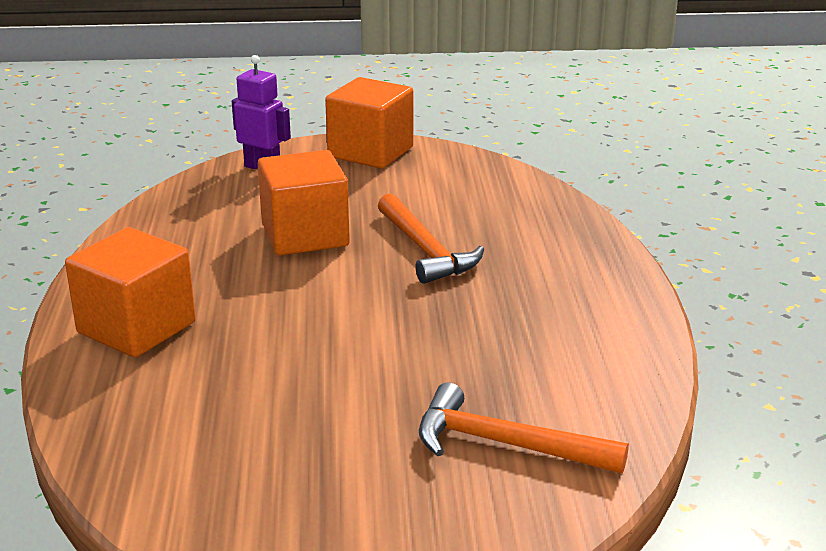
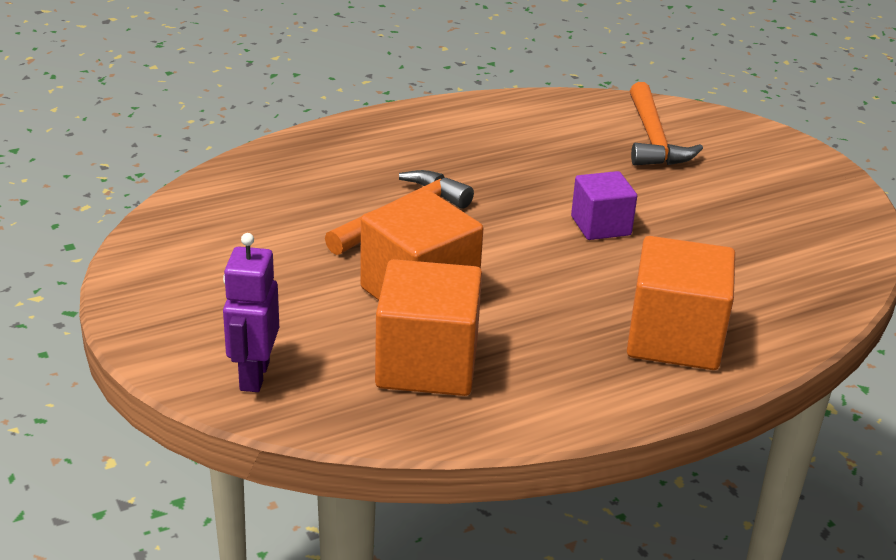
camera: 115 degrees left, 5 degrees up
orange cube [325,77,414,169] -> orange cube moved to [375,259,482,396]
none -> purple cube [571,171,637,240]

